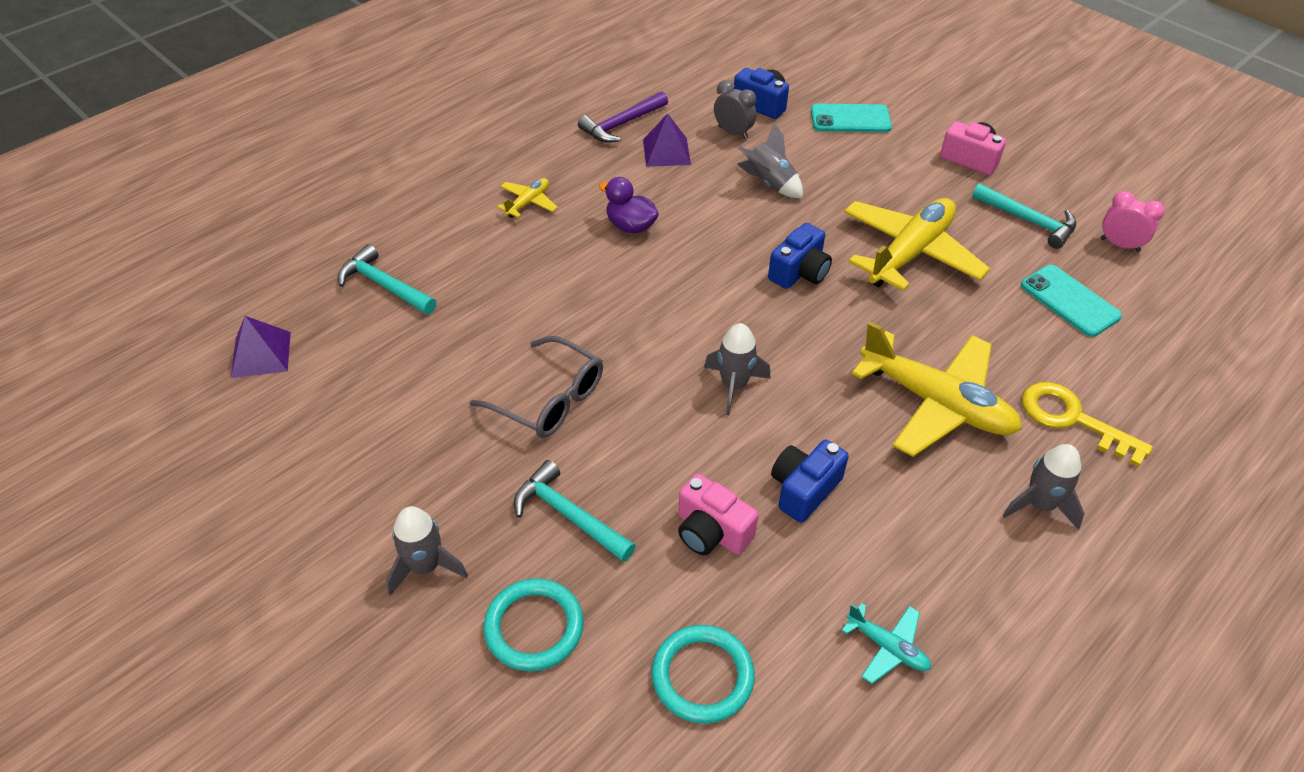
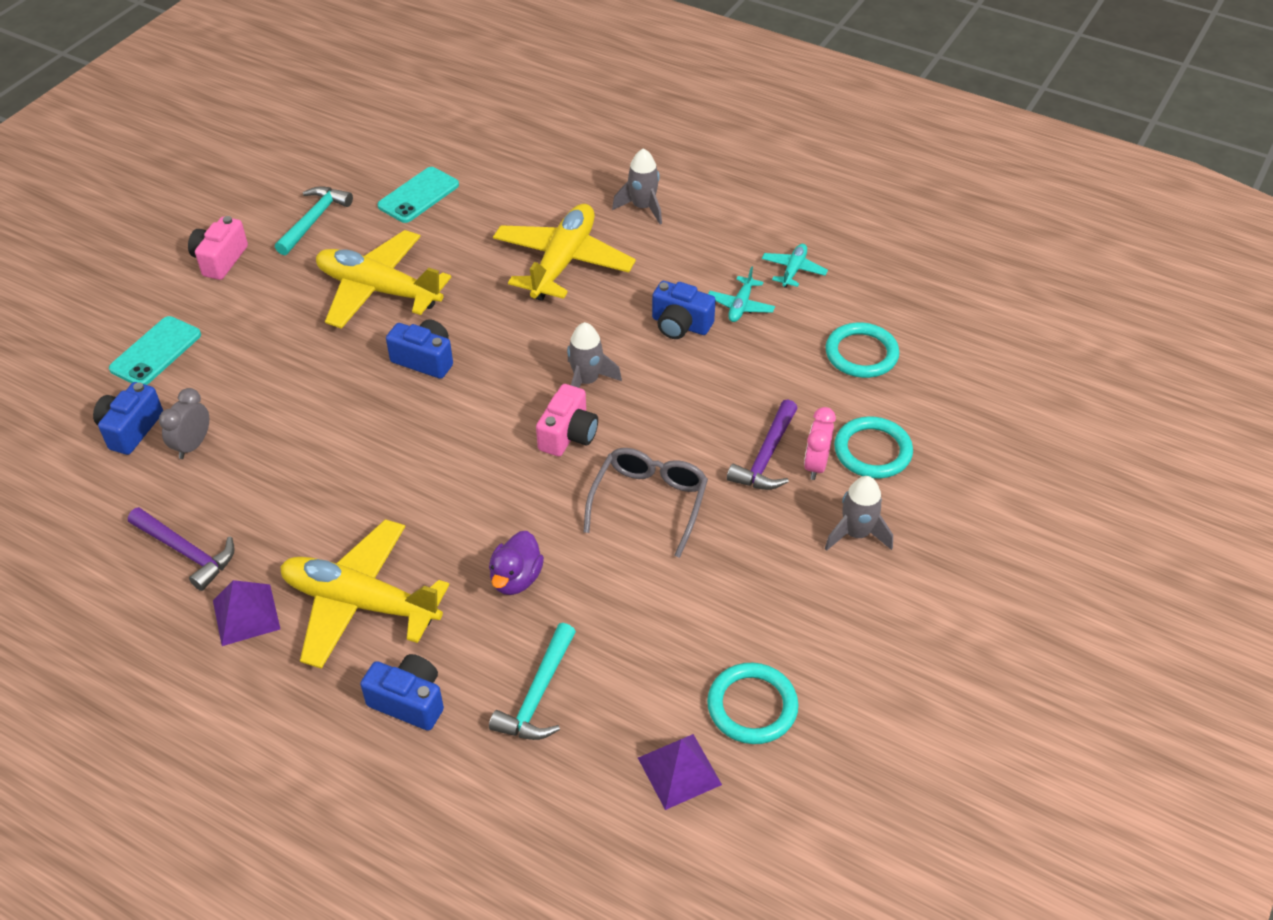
camera: 105 degrees left, 0 degrees up
yellow plane [497,178,558,218] -> yellow plane [280,519,449,669], size x2.20
turquoise hammer [514,460,636,562] -> purple hammer [727,399,798,490]
purple duck [599,177,659,234] -> purple duck moved to [489,531,544,595]
purple pyramid [643,113,691,167] -> purple pyramid moved to [213,580,280,646]
pink camera [678,473,759,555] -> pink camera moved to [536,384,598,456]
grey rocket [737,122,803,198] -> none
turquoise phone [811,104,892,132] -> turquoise phone turned 45 degrees clockwise [109,316,201,385]
yellow key [1022,382,1153,467] -> none
pink clock [1101,191,1165,252] -> pink clock moved to [804,407,836,480]
none -> blue camera [360,654,444,731]
none -> turquoise ring [707,663,799,744]
none -> turquoise plane [708,266,775,322]

